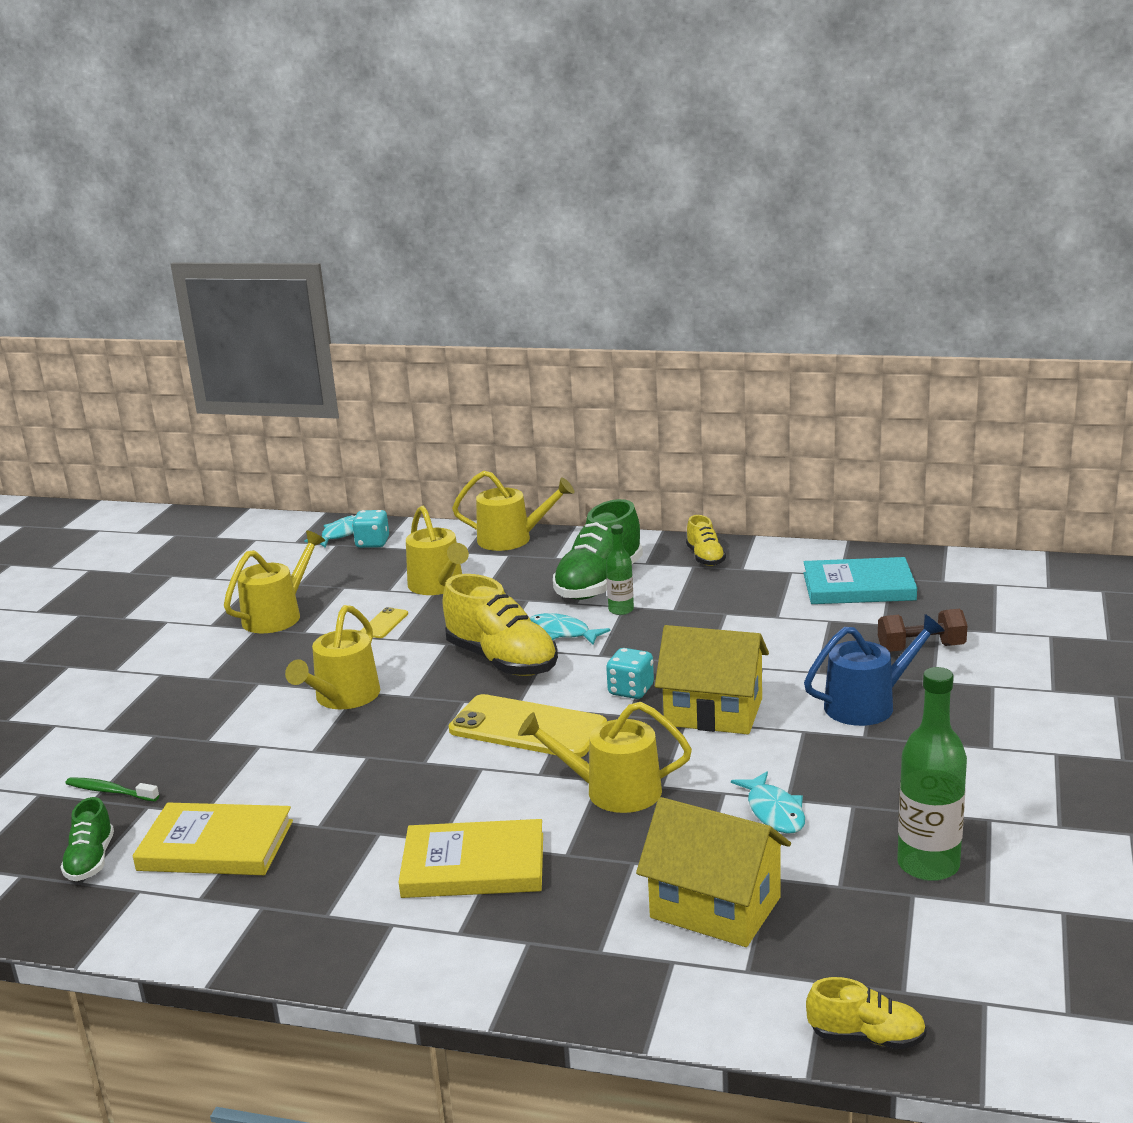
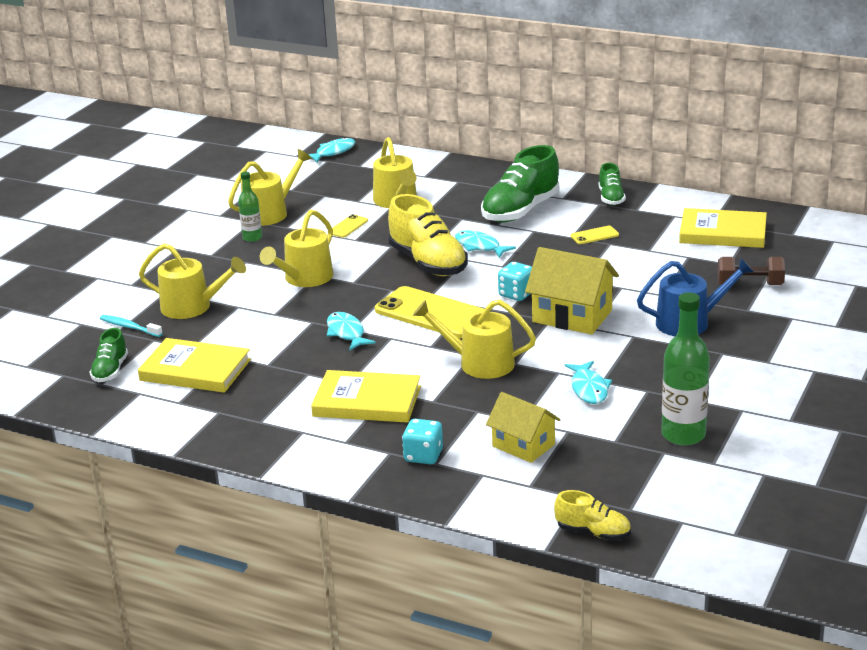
camera: 10 degrees right, 5 degrees up
green toothbrush [65,777,159,801] -> turquoise toothbrush [100,315,163,337]
turquoise dice [352,510,389,548] -> turquoise dice moved to [402,419,443,464]
yellow watering can [452,471,574,551] -> yellow watering can moved to [139,243,246,319]
green bottle [606,524,634,615] -> green bottle moved to [238,172,262,242]
yellow house [636,797,791,947] -> yellow house [486,392,560,463], size x0.66
yellow shoe [686,515,726,566] -> green shoe [598,163,626,205]
turquoise book [803,557,917,604] -> yellow book [679,208,767,248]
none -> turquoise fish [327,312,376,351]
none -> yellow phone [570,226,619,244]

